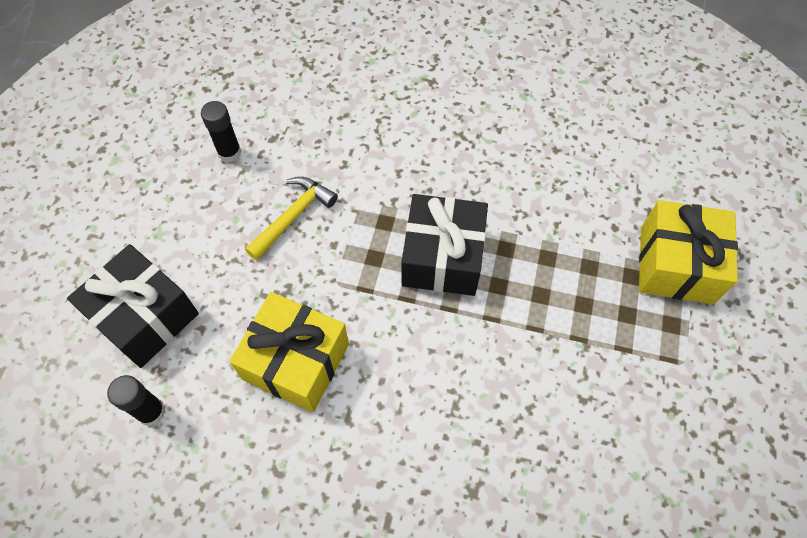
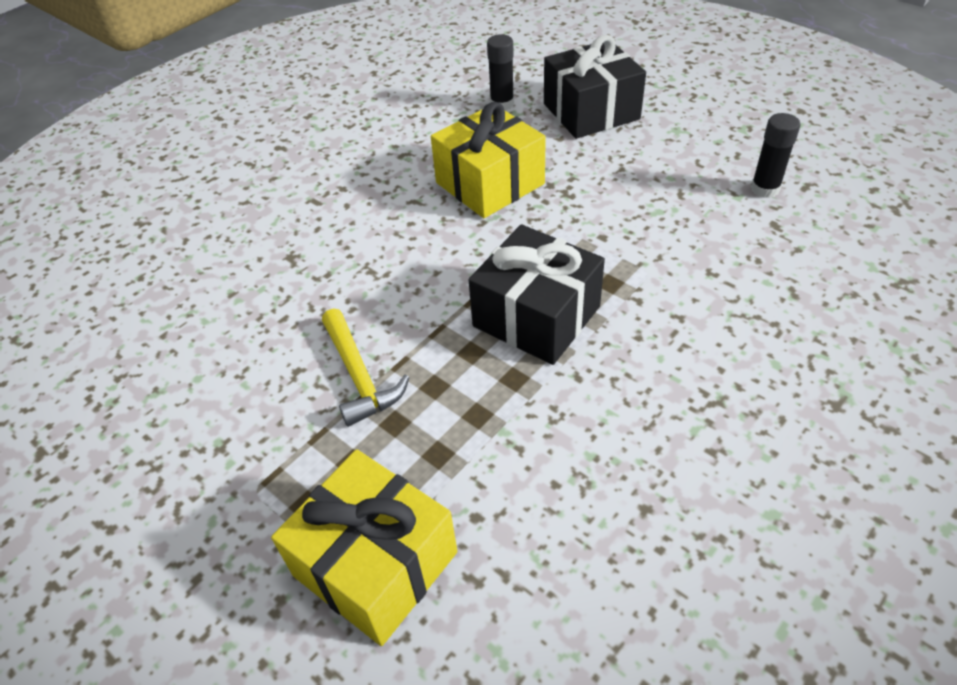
camera: 120 degrees right, 15 degrees down
yellow hammer [245,177,338,260] -> yellow hammer moved to [322,309,410,427]

